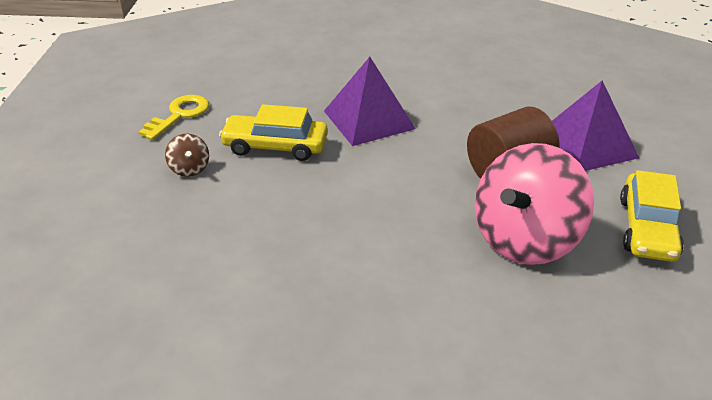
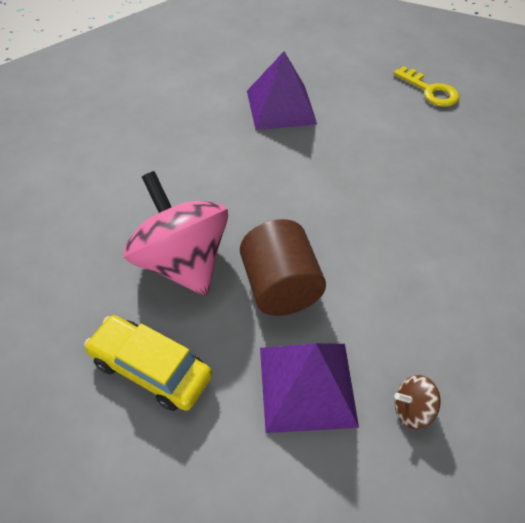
camera: 105 degrees right, 15 degrees up
brown spinning top [165,134,209,177] -> brown spinning top moved to [394,375,440,429]
yellow car [219,104,328,161] -> none
purple pyramid [324,57,416,146] -> purple pyramid moved to [247,51,317,130]

